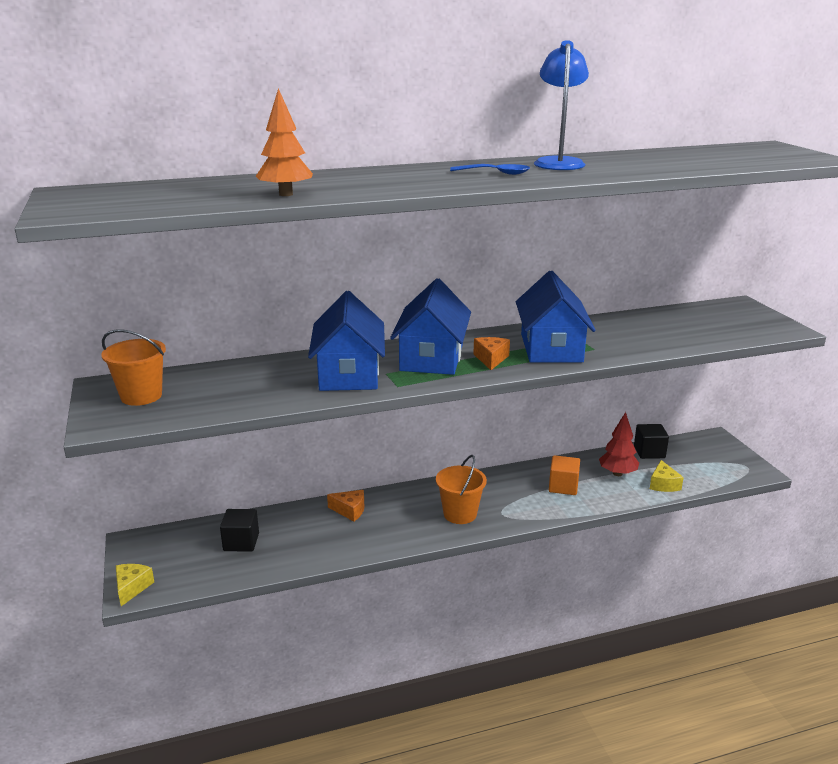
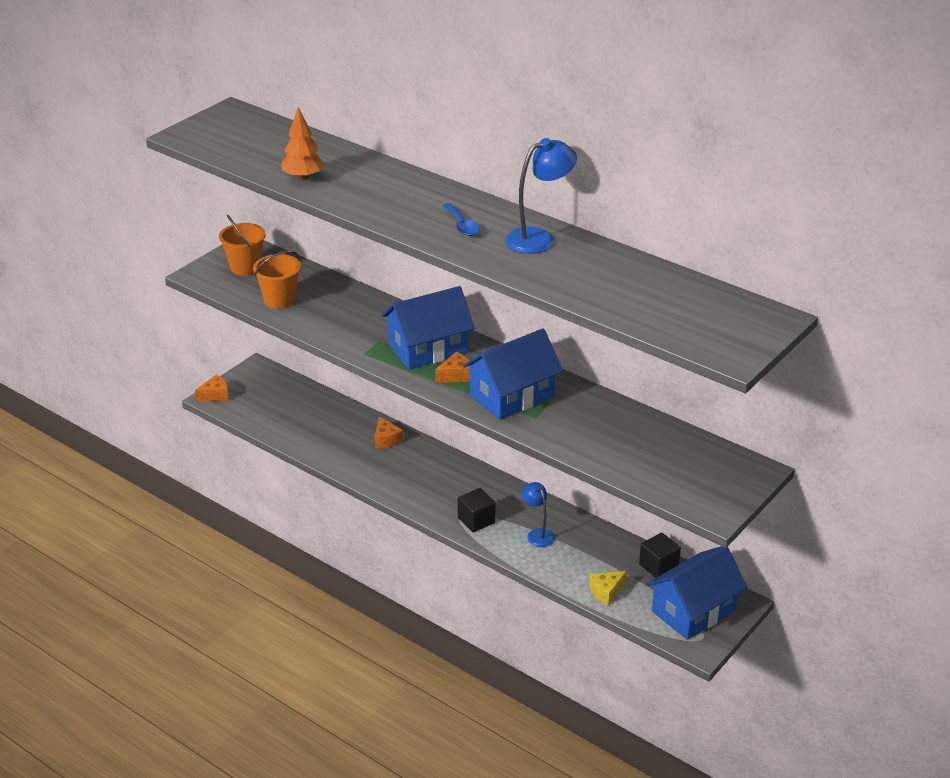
camera: 55 degrees right, 10 degrees up
yellow cheese [116,564,154,606] -> orange cheese [195,374,229,402]
black cube [220,509,259,552] -> black cube moved to [458,488,496,532]
blue house [308,291,385,391] -> blue house moved to [646,546,747,640]
orange bucket [436,455,487,524] -> orange bucket moved to [253,251,301,309]
orange cube [549,455,580,495] -> blue lamp [522,482,555,547]
red tree [599,412,639,476] -> none

